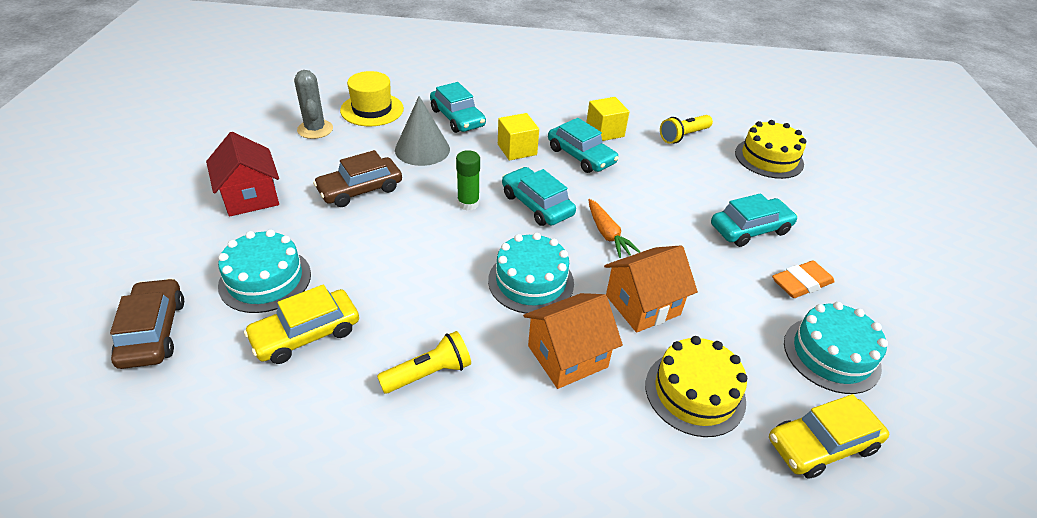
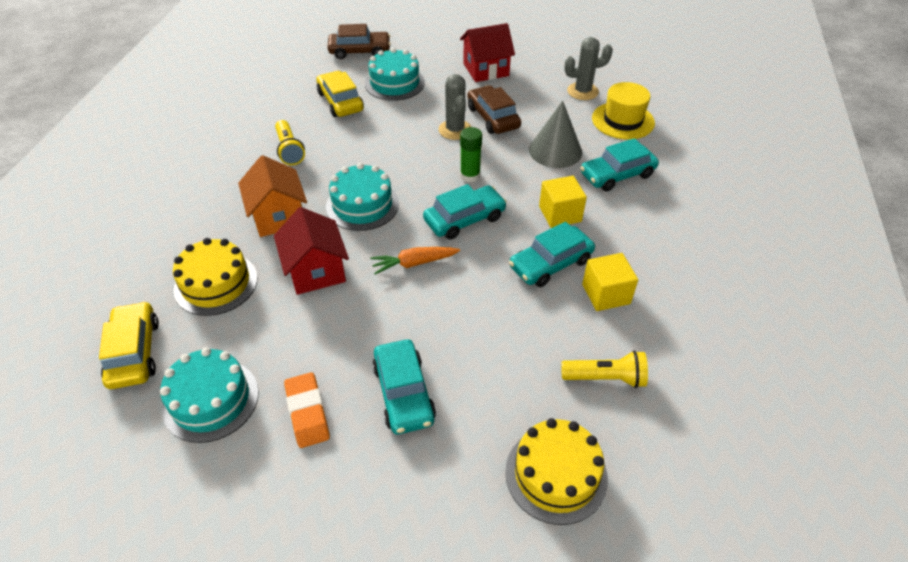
camera: 100 degrees right, 5 degrees up
orange house [604,245,698,333] -> red house [274,207,349,295]
yellow flashlight [660,115,713,144] -> yellow flashlight turned 120 degrees clockwise [561,351,648,388]
none -> grey cactus [439,74,471,140]

